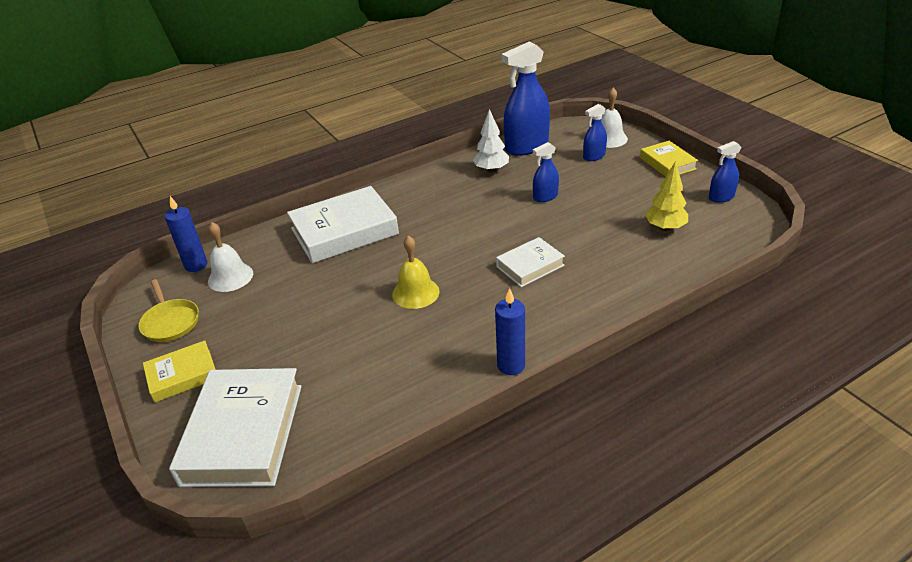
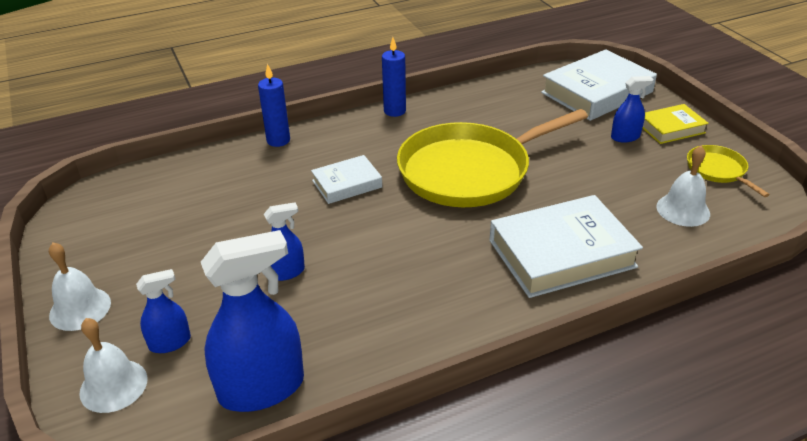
camera: 175 degrees left, 0 degrees up
blue candle [165,196,208,272] -> blue candle moved to [258,64,290,147]
white book [169,368,302,487] -> white book turned 45 degrees clockwise [541,49,657,121]
yellow bell [392,236,439,309] -> yellow pan [397,109,588,207]
white tree [473,109,509,173] -> none
yellow book [640,141,698,177] -> white bell [49,242,111,331]
yellow tree [645,161,688,231] -> none
blue spray bottle [709,141,742,203] -> blue spray bottle moved to [611,76,653,142]

